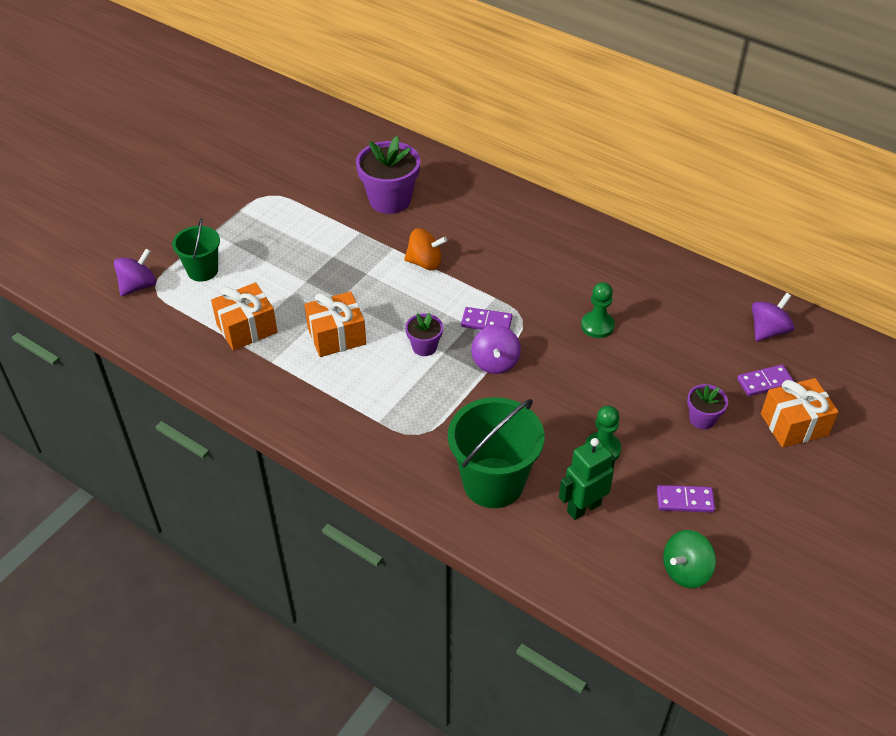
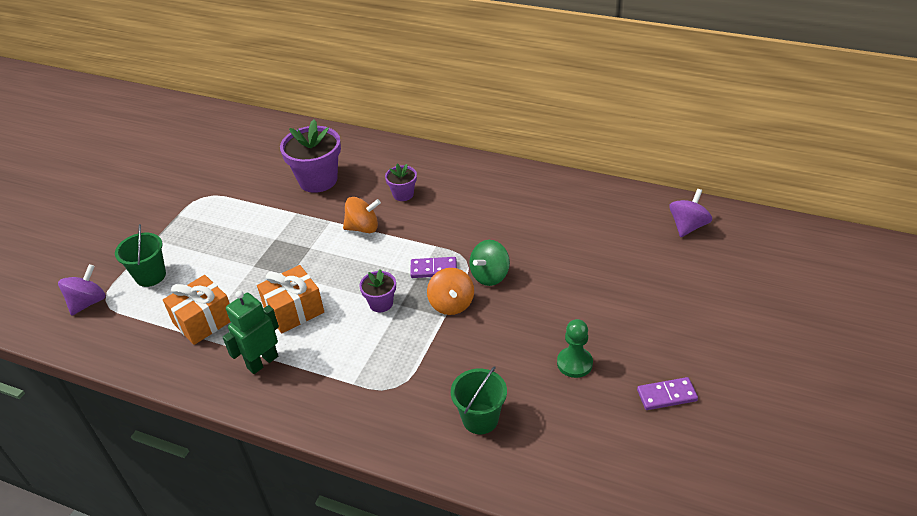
camera: 10 degrees left, 5 degrees down
green bucket [448,397,545,508] -> green bucket [451,366,507,434], size x0.59
purple spinning top [471,325,521,374] -> orange spinning top [427,268,474,315]
green robot [559,438,615,520] -> green robot moved to [223,291,279,374]
green pawn [581,282,615,338] -> none
green spinning top [663,530,716,588] -> green spinning top moved to [469,240,510,286]
purple flower pot [687,384,728,429] -> purple flower pot moved to [385,164,417,201]
purple domino [737,365,794,396] -> none
orange gift [761,378,839,448] -> none

